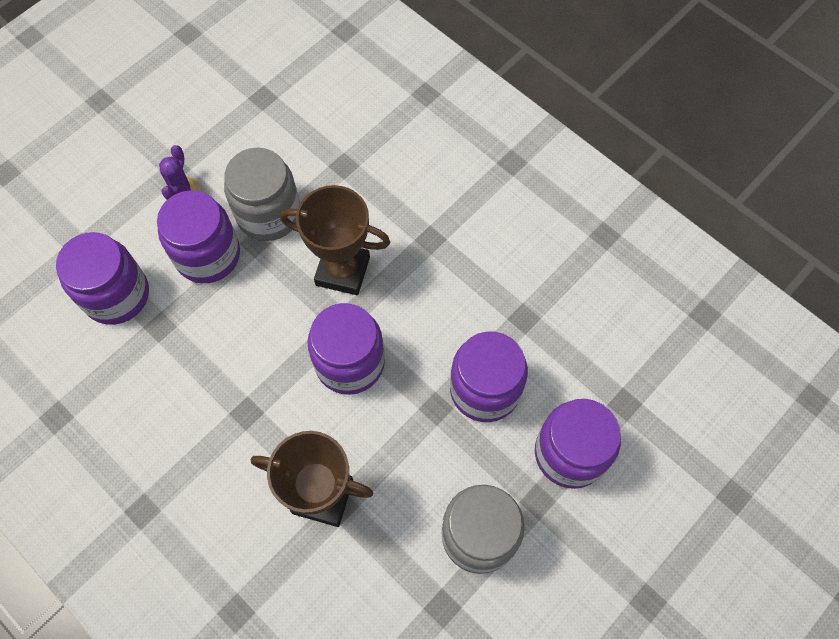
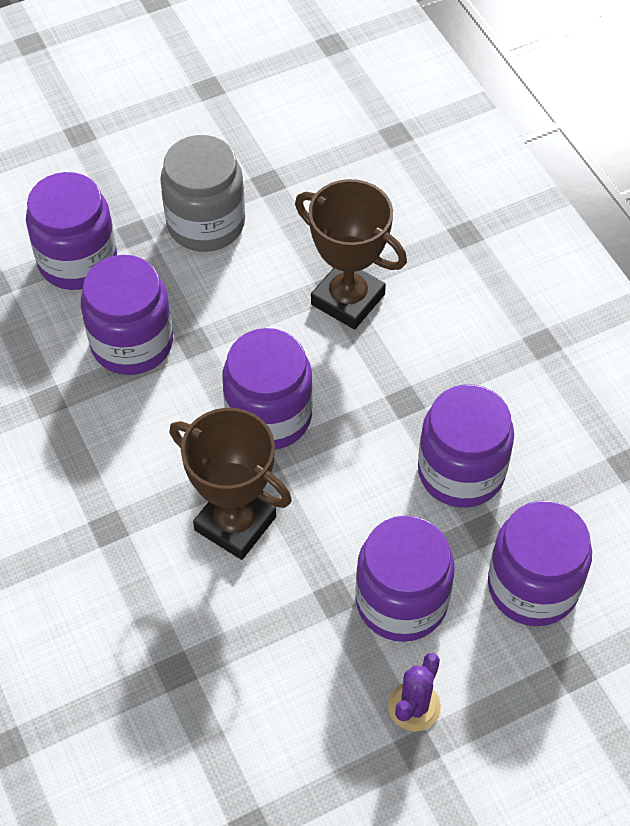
camera: 160 degrees left, 10 degrees down
grey jar [224,148,300,241] -> none
none -> purple jar [418,384,514,508]

